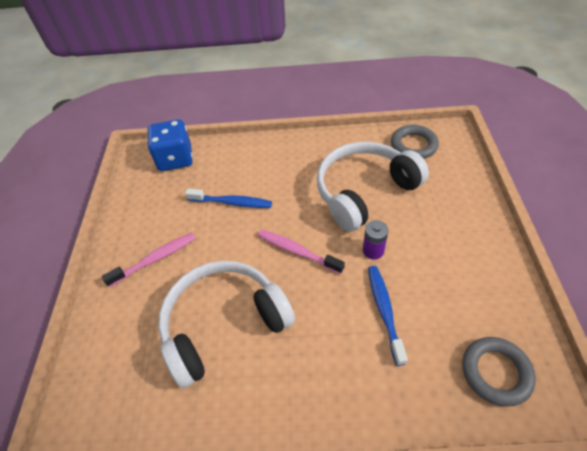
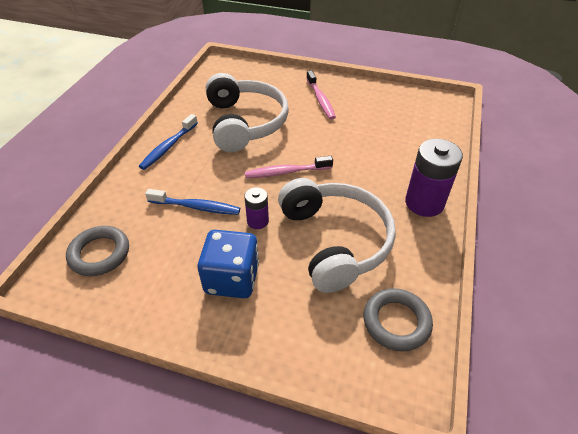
camera: 105 degrees right, 5 degrees down
blue dice [148,119,193,171] -> blue dice moved to [198,230,259,298]
blue toothbrush [185,189,272,208] -> blue toothbrush moved to [139,114,198,170]
pink toothbrush [258,229,345,274] -> pink toothbrush turned 150 degrees counterclockwise [245,156,333,178]
none -> purple battery [405,139,463,217]

